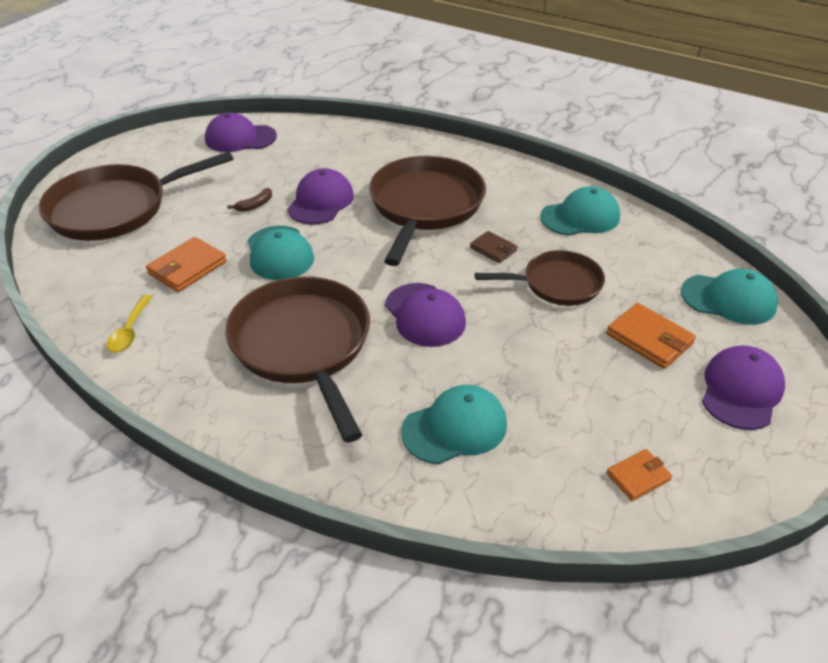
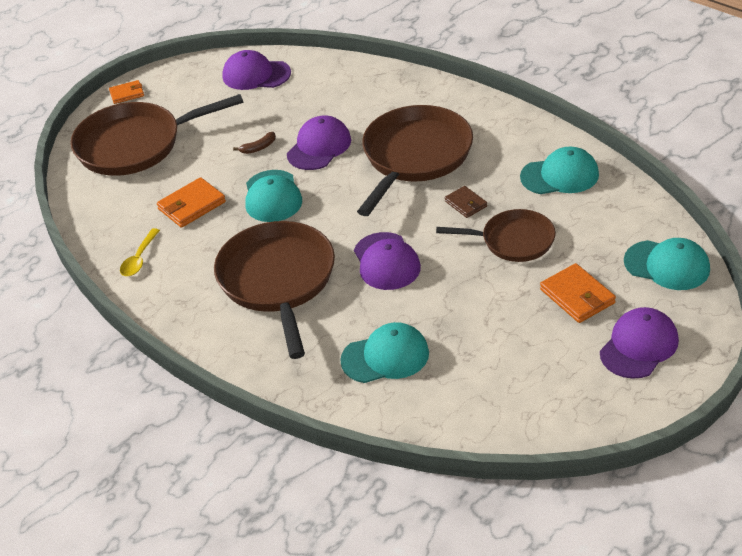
camera: 15 degrees right, 0 degrees up
orange wallet [606,449,672,501] -> orange wallet moved to [109,80,144,104]

